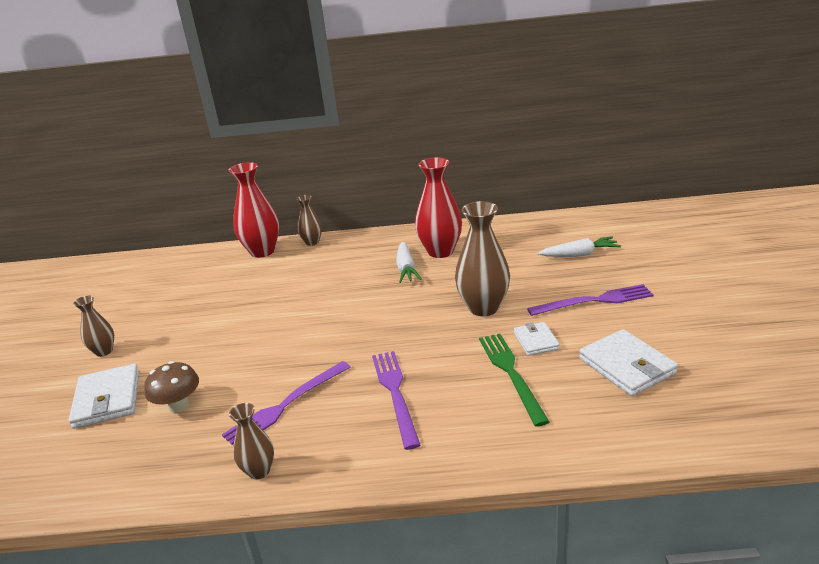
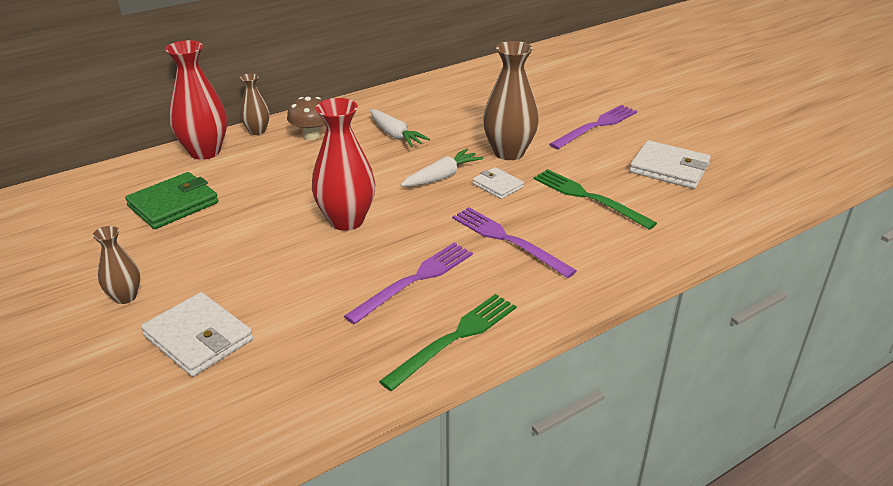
camera: 35 degrees left, 5 degrees up
brown mushroom [144,361,199,413] -> brown mushroom moved to [287,97,325,140]
purple fork [222,361,351,446] -> purple fork turned 150 degrees counterclockwise [344,243,473,324]
brown vase [229,403,274,479] -> green fork [379,294,516,391]
red vase [415,157,462,258] -> red vase moved to [312,98,375,231]
white wallet [514,322,560,356] -> white wallet moved to [473,167,524,199]
white carrot [538,236,621,257] -> white carrot moved to [401,149,483,187]
none -> green wallet [125,172,219,229]

